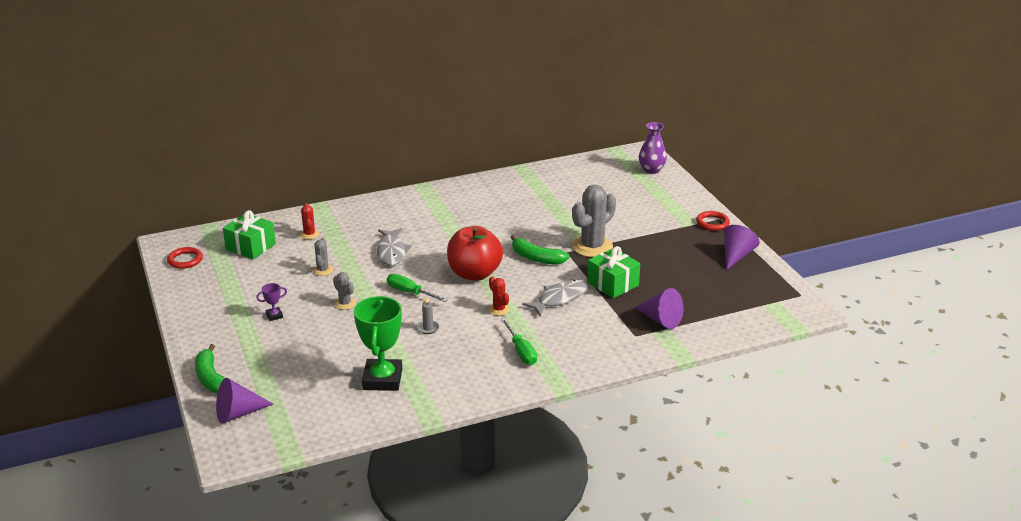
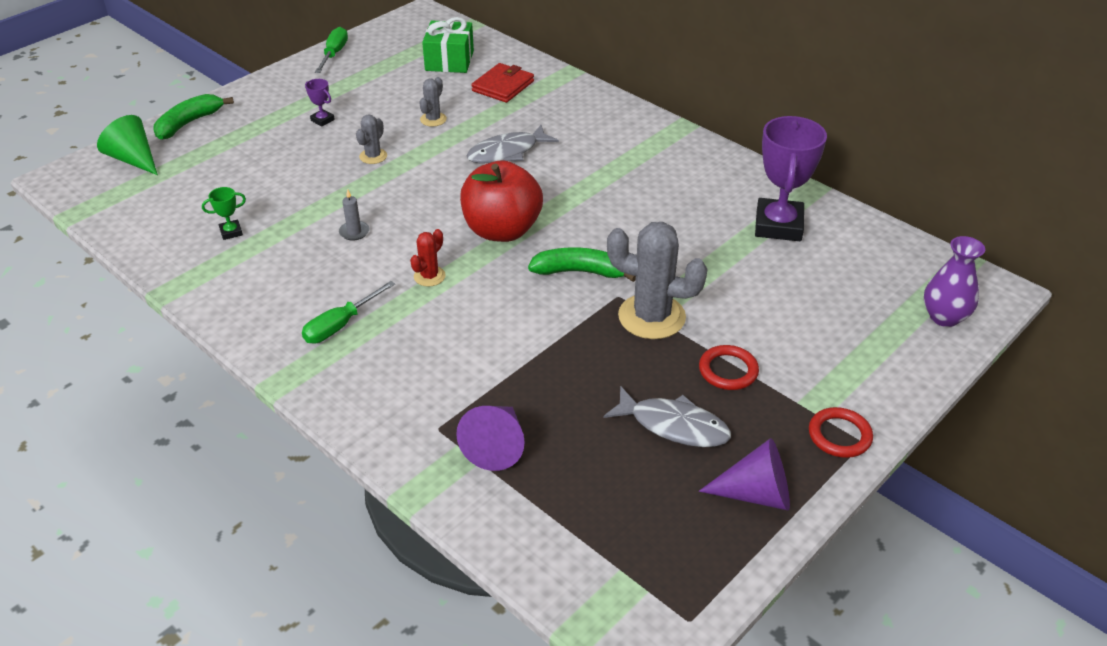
camera: 65 degrees right, 10 degrees up
red ring [167,247,203,269] -> red ring moved to [699,345,759,390]
purple cone [216,378,273,424] -> green cone [97,115,158,175]
red cactus [300,203,319,239] -> red wallet [471,63,534,103]
grey cactus [313,238,333,276] -> grey cactus turned 45 degrees counterclockwise [419,77,447,127]
green trophy [354,296,402,391] -> green trophy [202,187,246,240], size x0.42
green screwdriver [387,274,448,302] -> green screwdriver moved to [315,27,348,73]
green banana [510,235,570,265] -> green banana turned 90 degrees clockwise [528,247,636,282]
grey fish [522,279,587,316] -> grey fish moved to [604,386,731,447]
green gift [587,246,640,298] -> none
none -> purple trophy [755,116,827,241]

